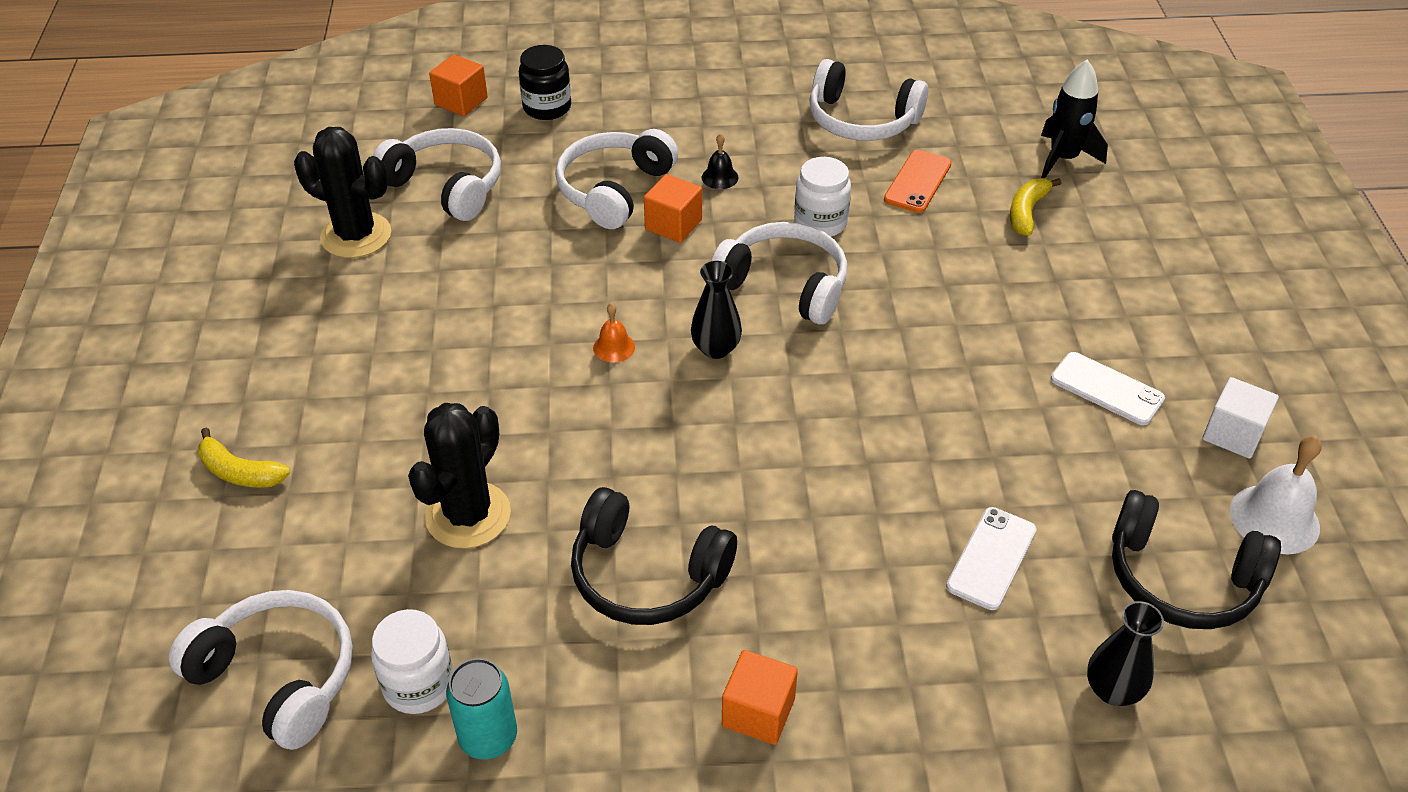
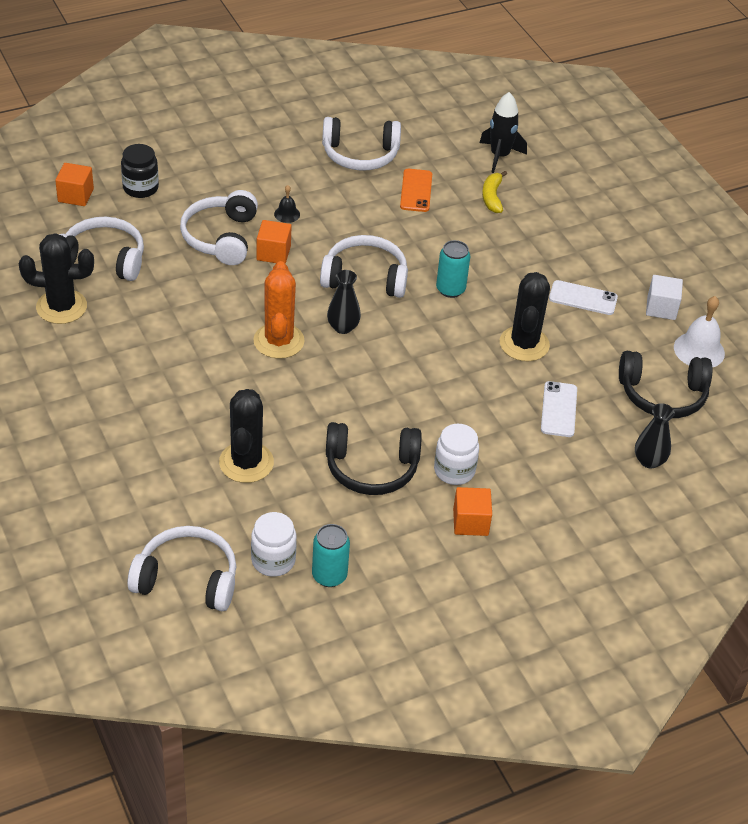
camera: 25 degrees left, 0 degrees up
yellow banana [198,428,290,488] -> none
orange bell [593,303,635,363] -> orange cactus [253,261,305,359]
white jar [794,157,851,237] -> white jar moved to [434,424,479,485]
none -> turquoise can [436,240,470,298]
none -> black cactus [500,272,550,361]

